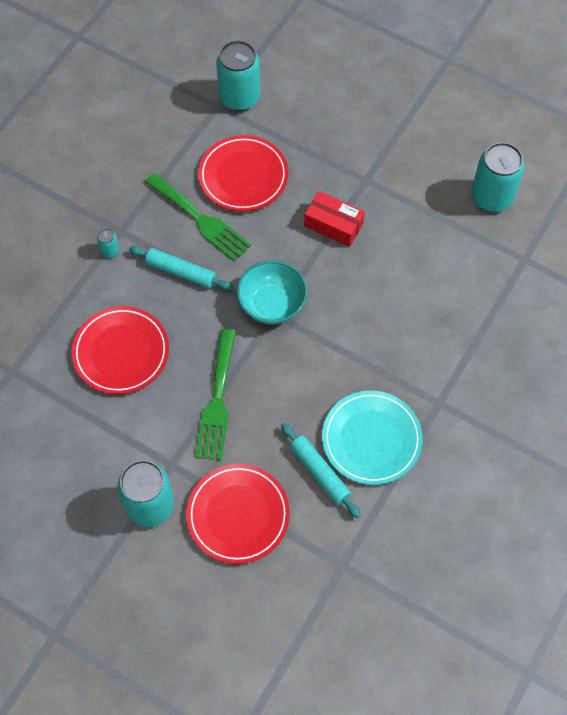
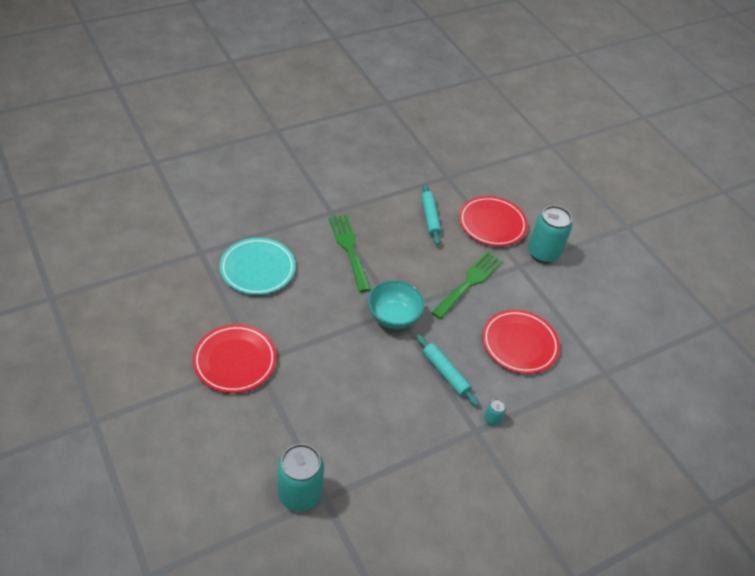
camera: 155 degrees left, 15 degrees down
green fork [145,173,251,262] -> green fork moved to [329,214,371,292]
red plate [198,135,288,211] -> red plate moved to [193,324,277,393]
red box [304,191,365,247] -> none
turquoise plate [322,391,423,485] -> turquoise plate moved to [220,238,295,295]
turquoise can [471,142,524,212] -> none

